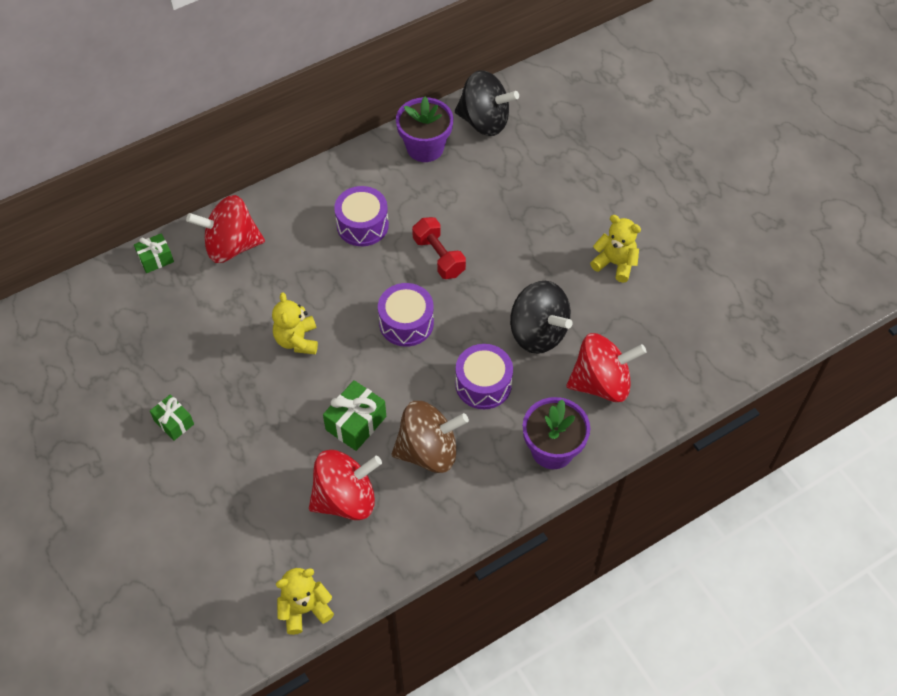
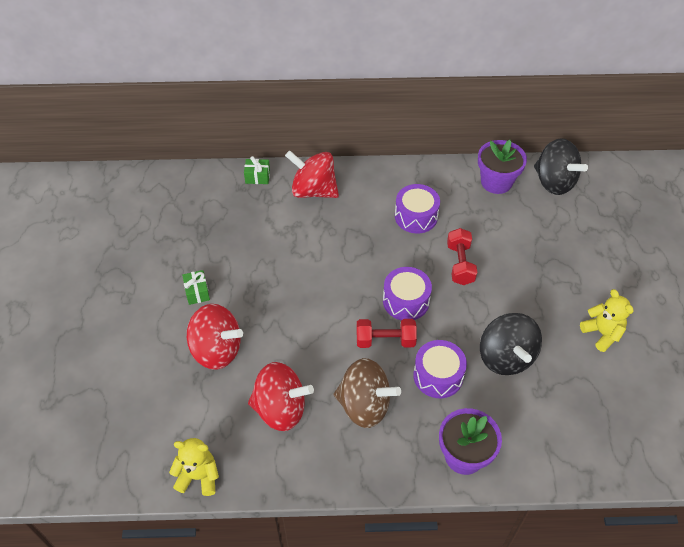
camera: 30 degrees right, 5 degrees down
yellow teddy bear [272,292,318,355] -> none
green gift [323,380,386,451] -> none
red spinning top [567,333,647,402] -> red spinning top moved to [187,304,243,370]
none -> red dumbbell [357,319,417,348]

